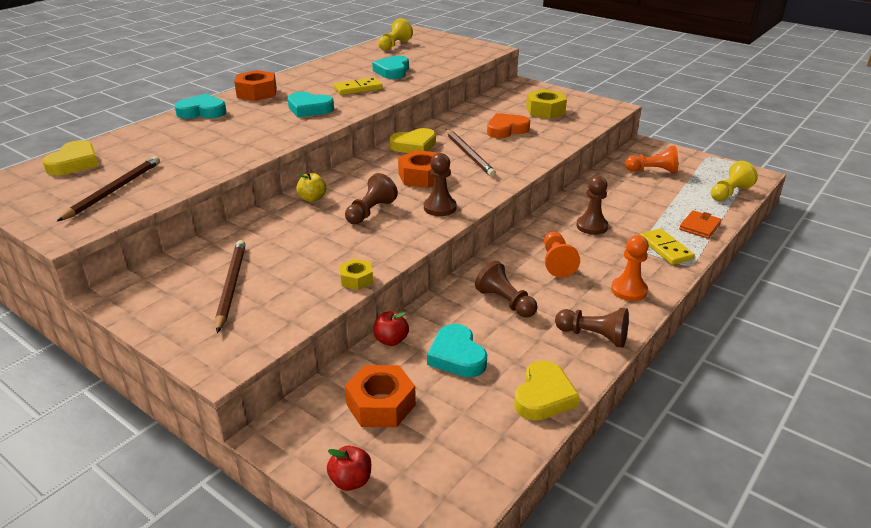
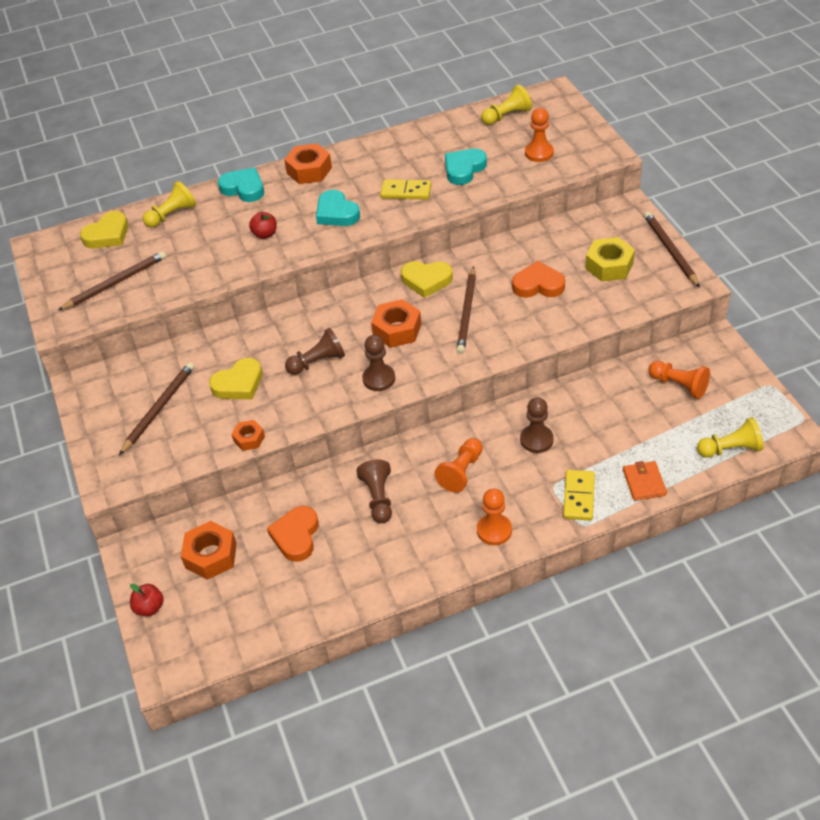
camera: 35 degrees right, 15 degrees up
yellow apple [296,172,326,202] -> none
yellow nut [340,259,373,290] -> orange nut [231,420,265,451]
red apple [373,311,409,346] -> red apple moved to [249,212,277,239]
turquoise heart [427,324,487,377] -> orange heart [267,506,319,562]
yellow heart [514,361,580,421] -> yellow heart moved to [209,358,263,399]
brown pawn [555,308,629,348] -> none
orange wallet [679,211,722,239] -> orange wallet turned 75 degrees counterclockwise [623,461,667,501]
none -> yellow pawn [143,181,196,228]
none -> orange pawn [525,108,554,162]
none -> brown pencil [644,212,700,287]

